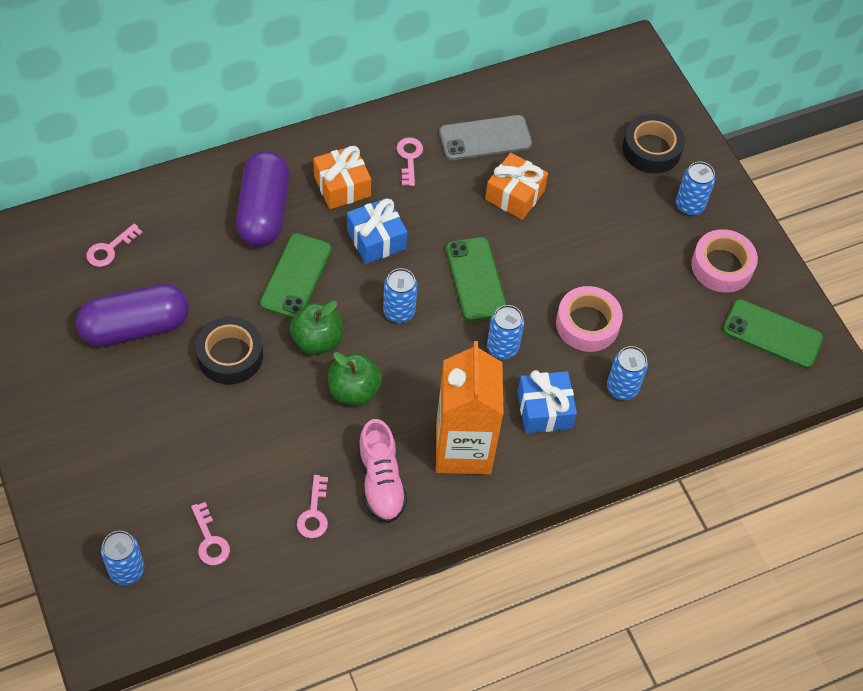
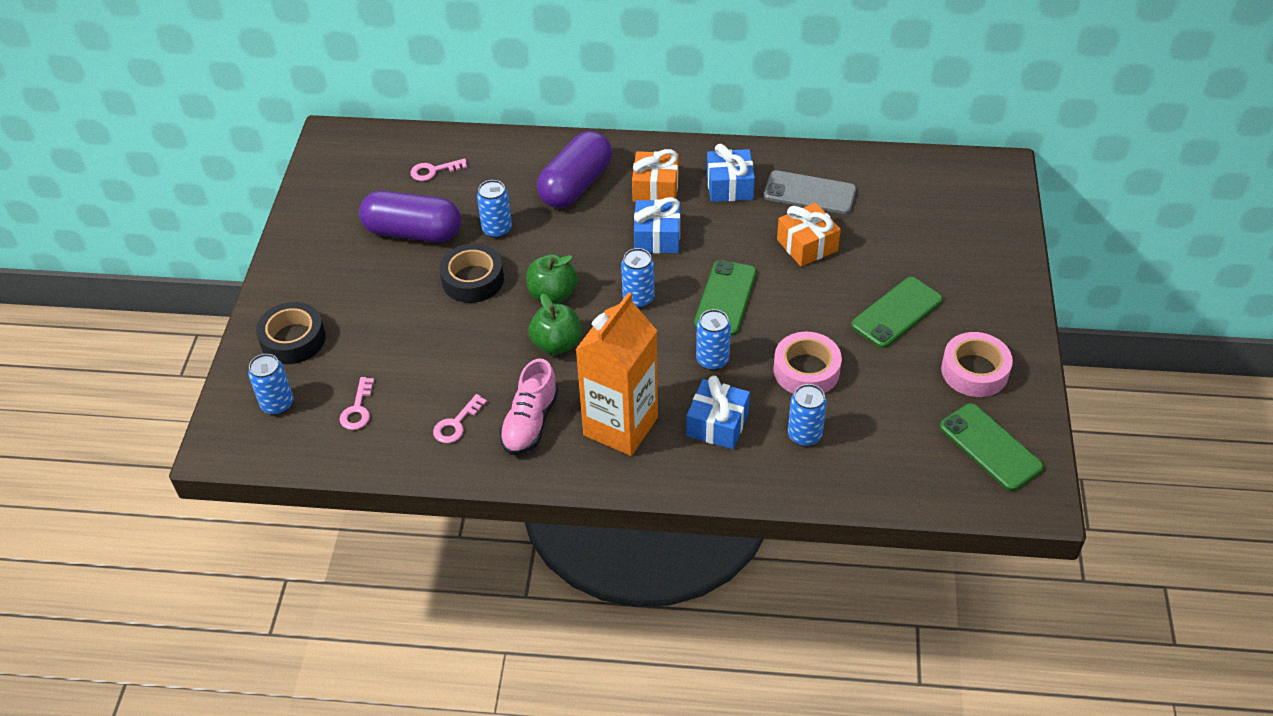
camera: 35 degrees right, 10 degrees down
green phone [260,233,332,319] -> green phone moved to [851,277,943,348]
pink key [397,137,423,186] -> blue gift [707,144,755,202]
black tape [622,114,685,174] -> black tape moved to [256,302,326,364]
blue can [676,162,715,216] -> blue can moved to [477,180,512,238]

